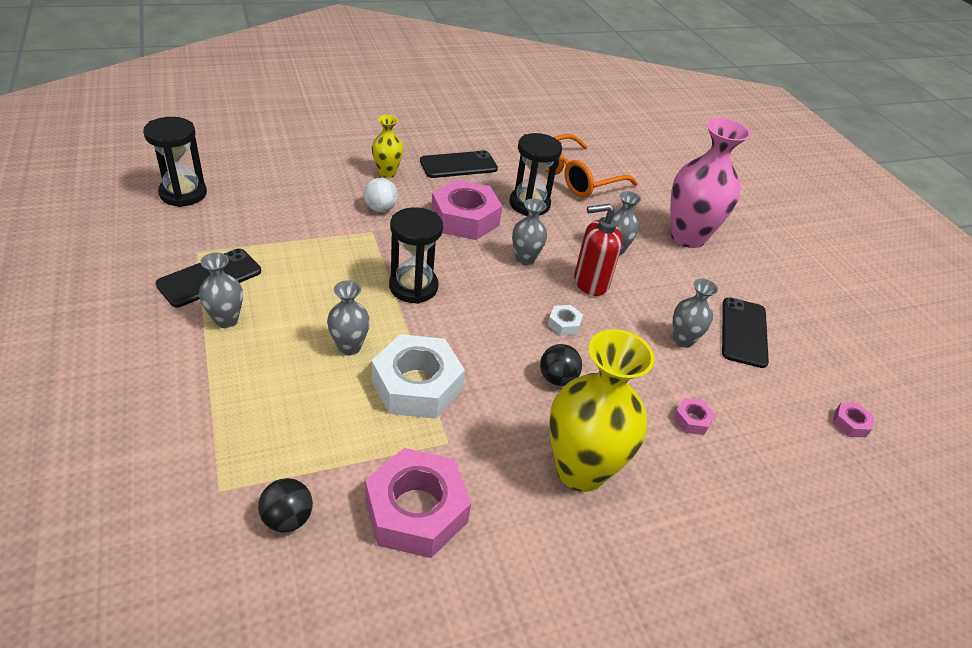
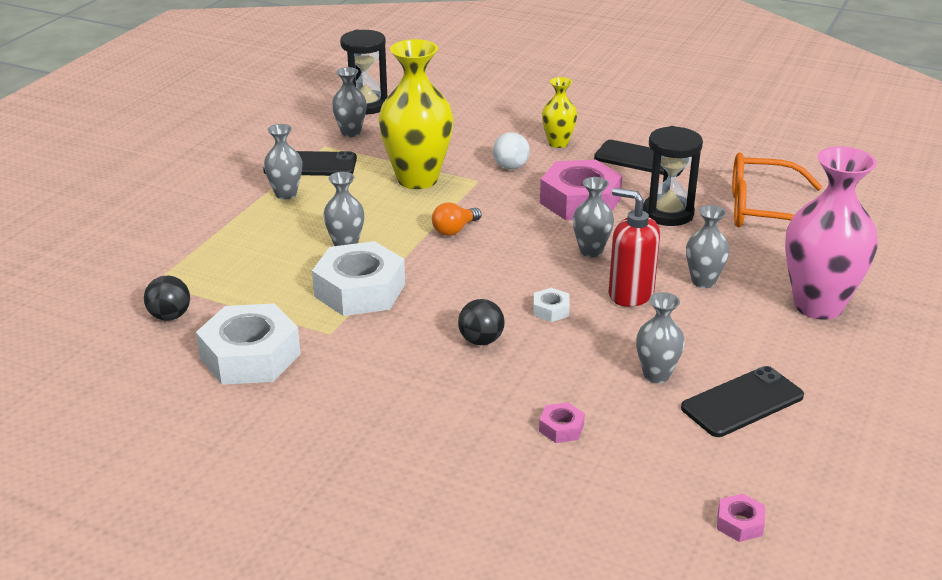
camera: 50 degrees right, 10 degrees down
pink nut [365,448,471,558] -> white nut [196,303,301,385]
black hourglass [389,207,443,304] -> orange light bulb [432,202,481,236]
yellow vase [549,329,655,492] -> yellow vase moved to [379,39,454,189]
none -> grey vase [332,67,367,137]

